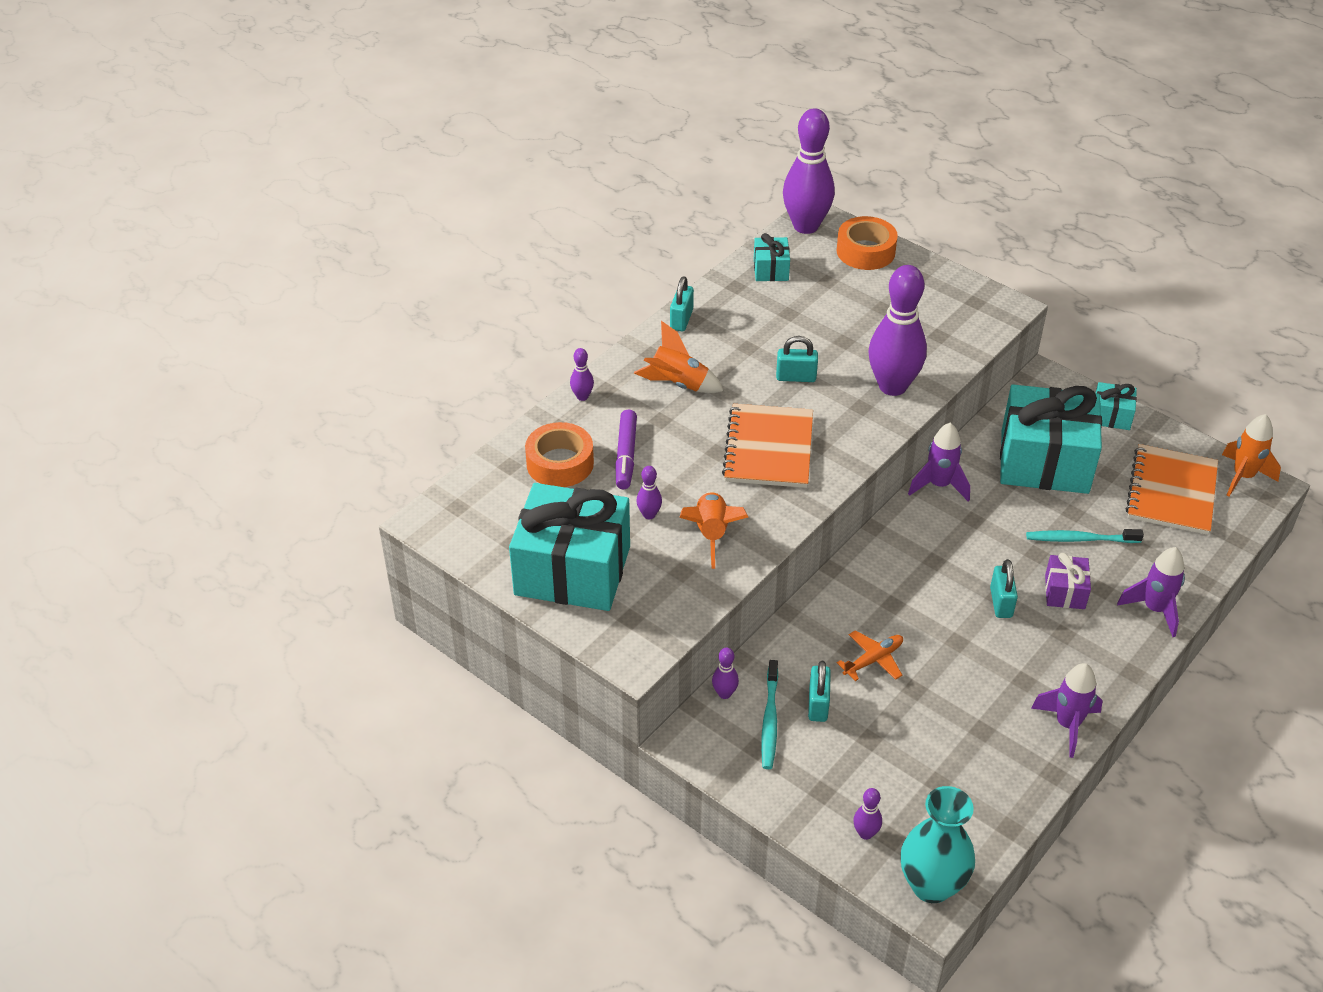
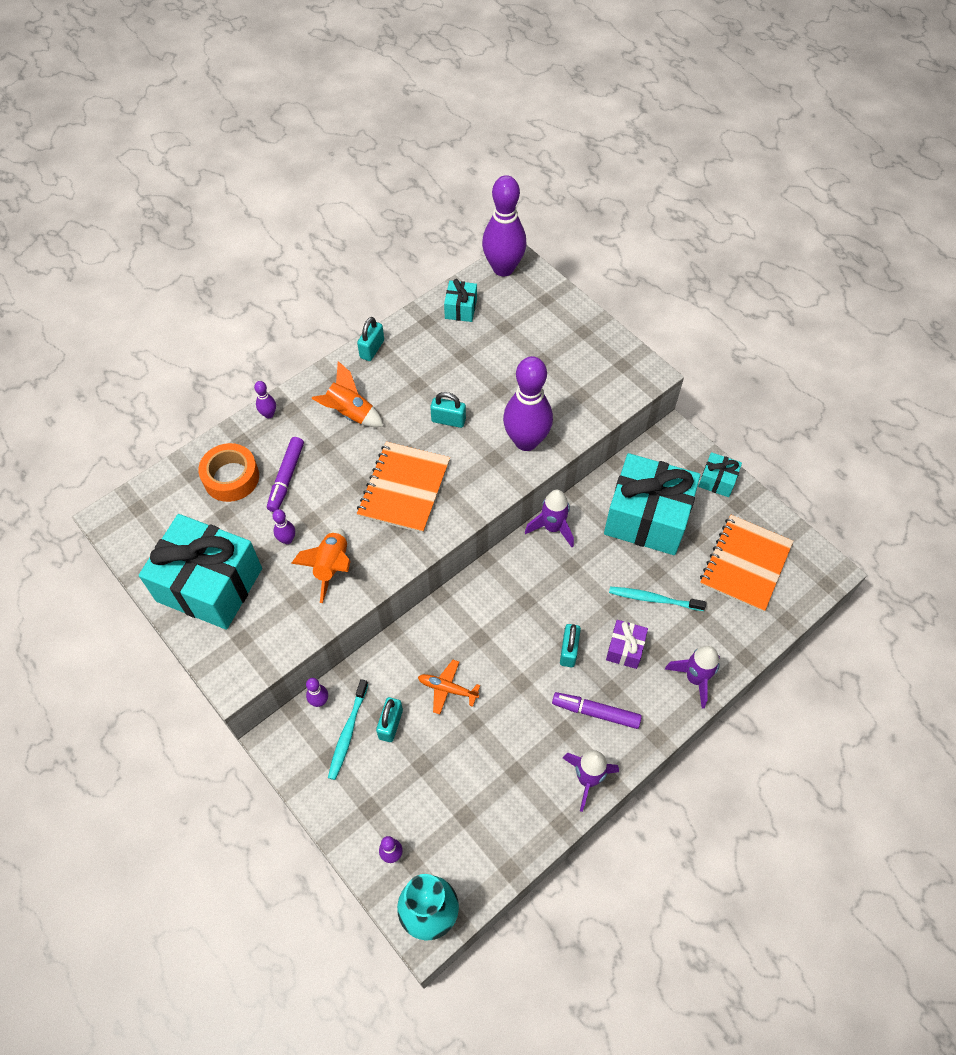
camera: 10 degrees right, 15 degrees up
orange tape [837,216,898,270] -> none
orange plane [837,630,903,681] -> orange plane turned 135 degrees counterclockwise [418,660,480,714]
orange rocket [1222,414,1281,497] -> none
none -> purple marker [552,692,642,729]

